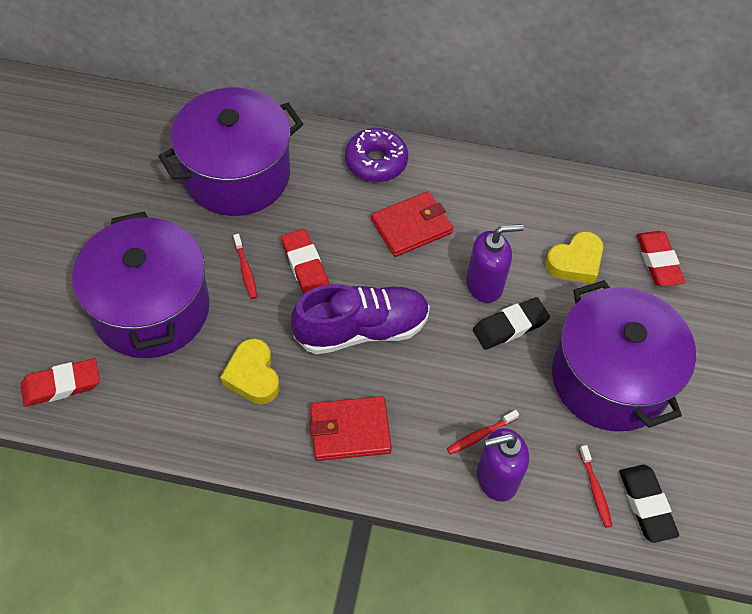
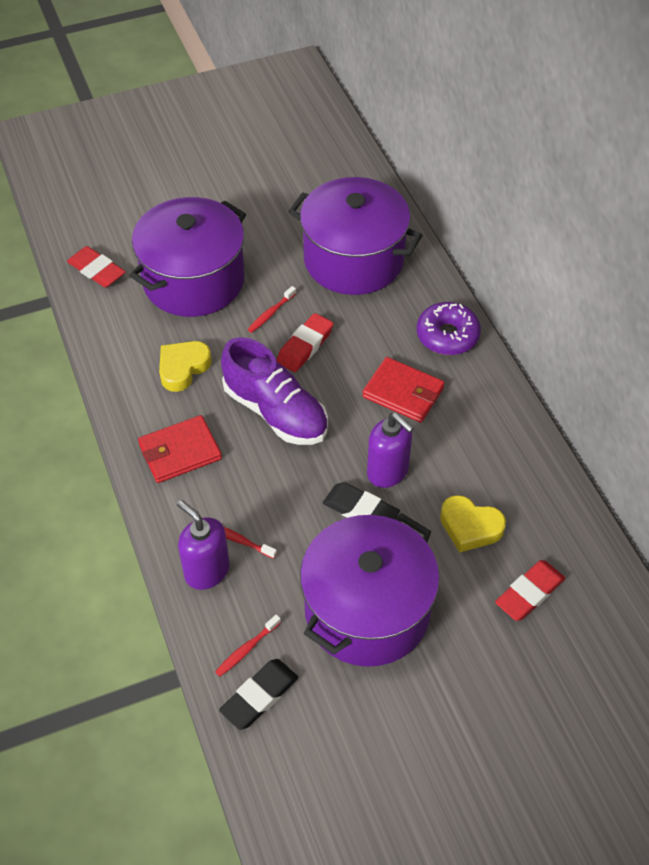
camera: 60 degrees right, 5 degrees down
red wallet [310,396,392,461] -> red wallet turned 75 degrees counterclockwise [138,415,222,483]

